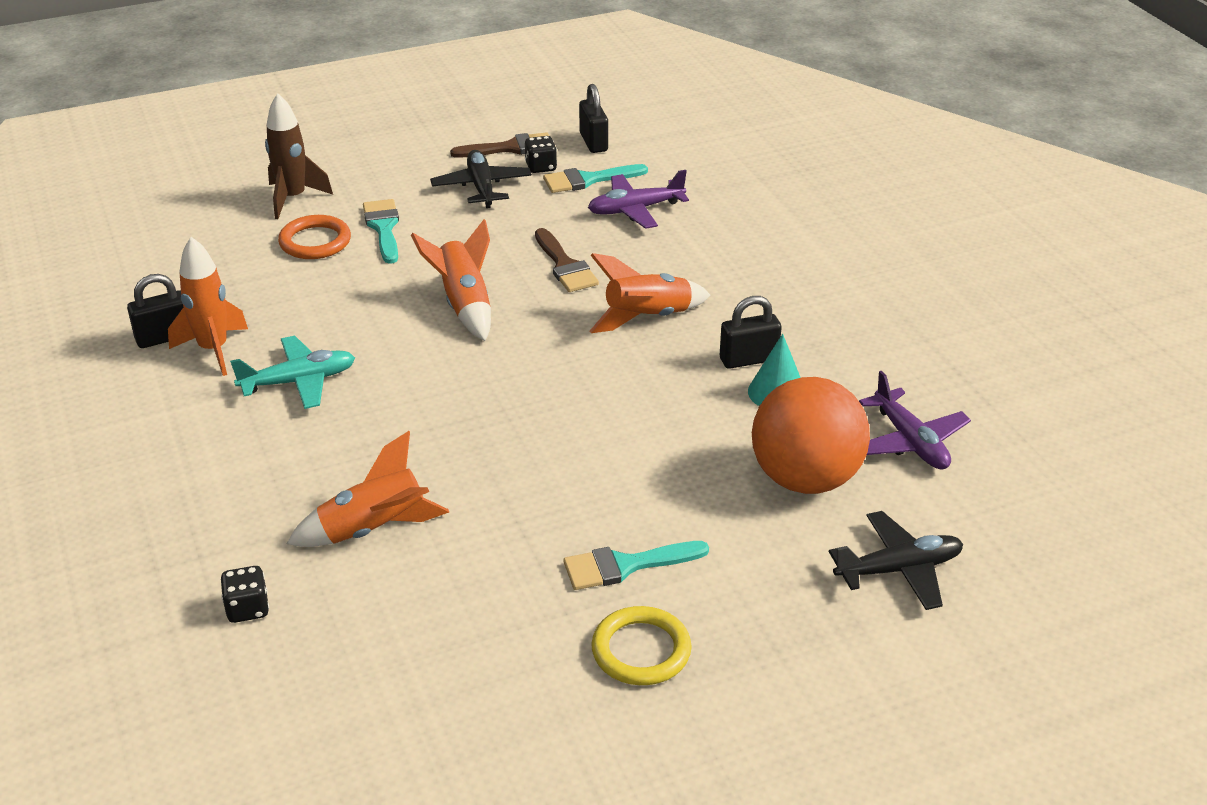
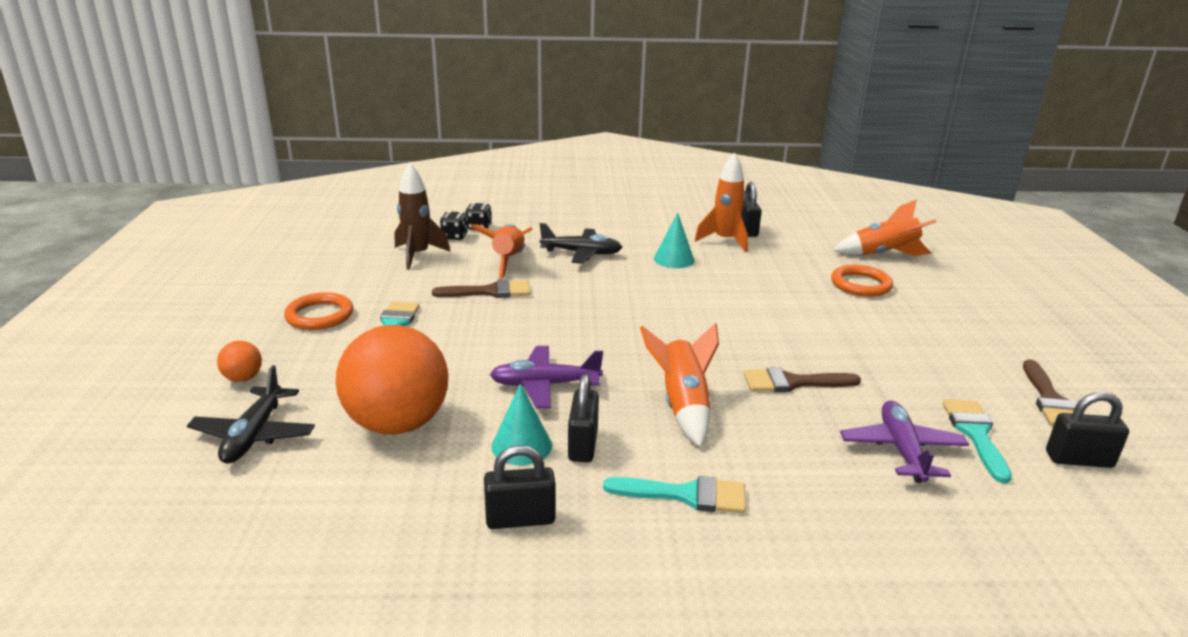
camera: 110 degrees right, 10 degrees down
turquoise plane [230,336,355,409] -> turquoise cone [654,212,694,268]
brown rocket [265,93,333,219] -> brown rocket moved to [395,163,450,270]
turquoise brush [363,199,399,264] -> turquoise brush moved to [603,476,746,514]
orange rocket [411,219,491,341] -> orange rocket moved to [833,200,936,256]
black plane [430,150,532,208] -> black plane moved to [540,223,622,264]
black dice [525,136,557,173] -> black dice moved to [440,211,468,240]
yellow ring [592,606,692,685] -> orange ring [284,292,353,330]
purple plane [859,371,971,470] -> purple plane moved to [490,346,603,408]
none -> orange ball [217,341,262,382]
none -> brown brush [432,279,530,298]
none -> black padlock [484,445,556,529]

